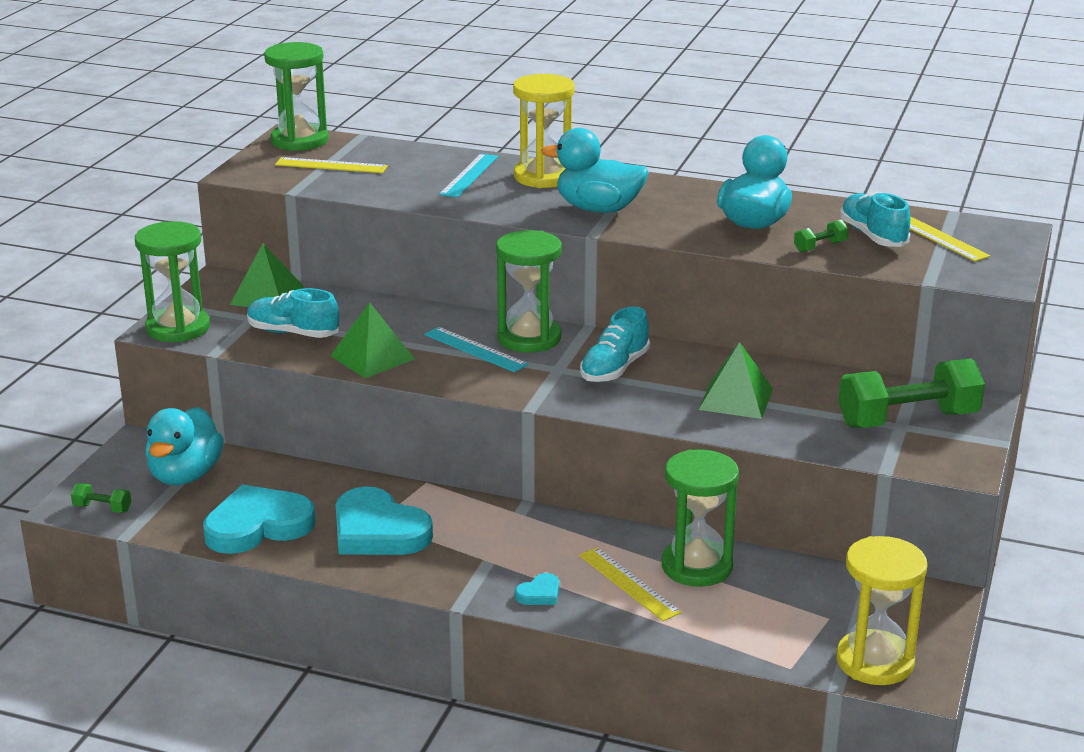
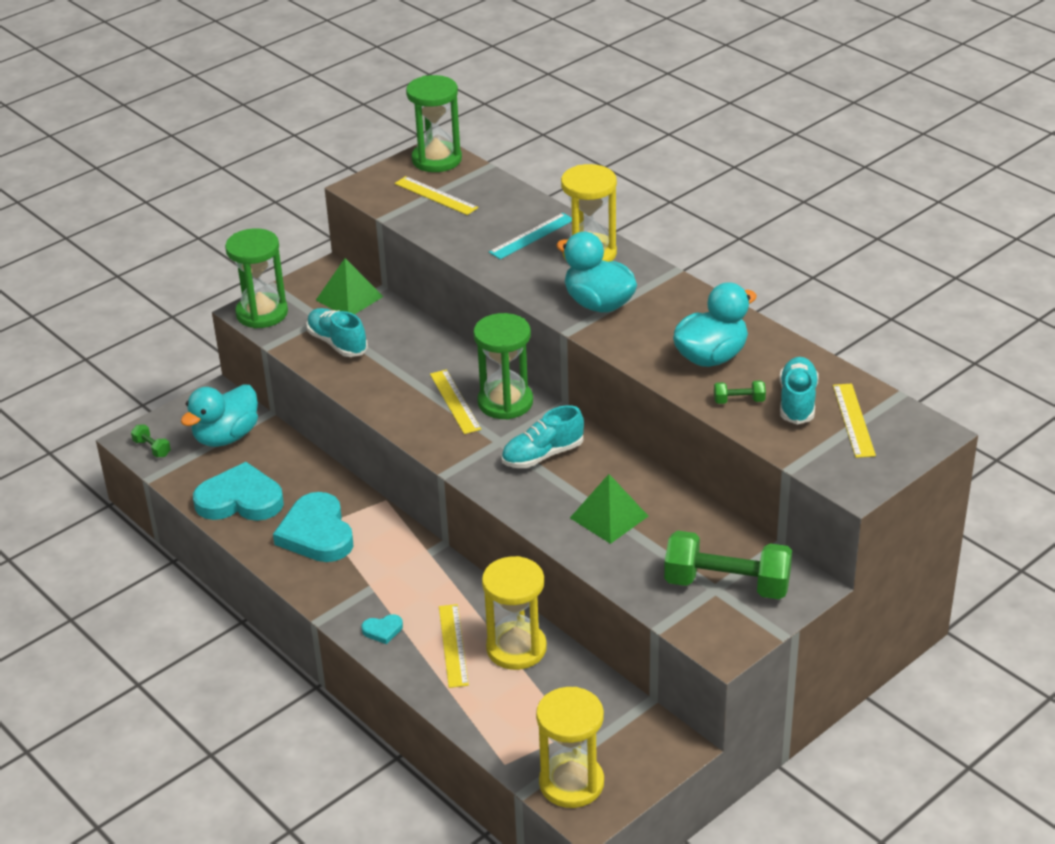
camera: 30 degrees right, 10 degrees up
green pyramid [330,302,415,378] -> none
turquoise ruler [424,327,528,372] -> yellow ruler [430,369,481,434]
green hourglass [662,449,739,587] -> yellow hourglass [482,556,547,670]

